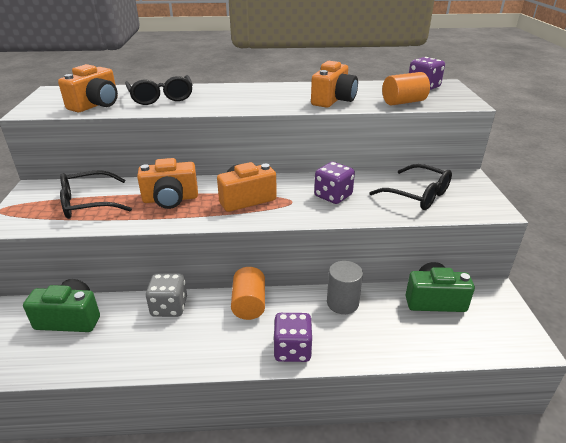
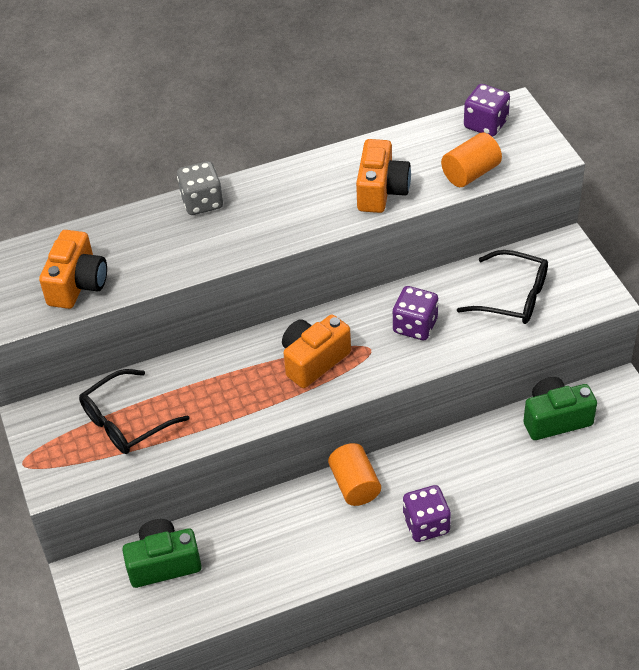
camera: 15 degrees left, 15 degrees up
black glasses [125,75,193,105] -> none
orange camera [137,158,198,209] -> none
grey dice [146,273,187,317] -> grey dice moved to [177,161,223,215]
grey cylinder [327,261,363,314] -> none

